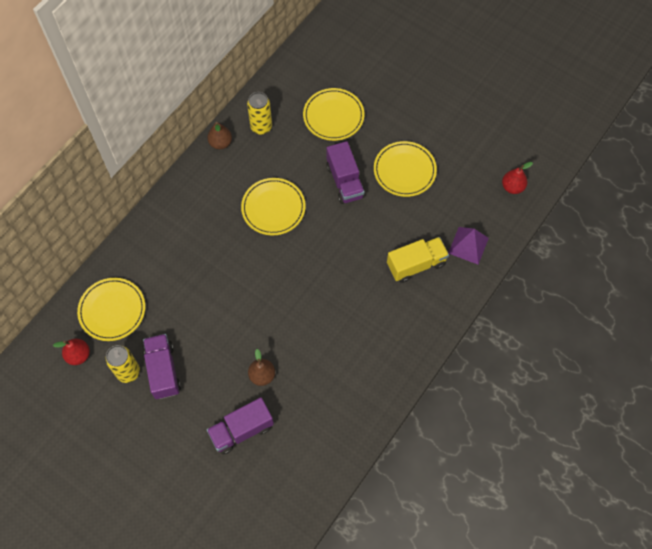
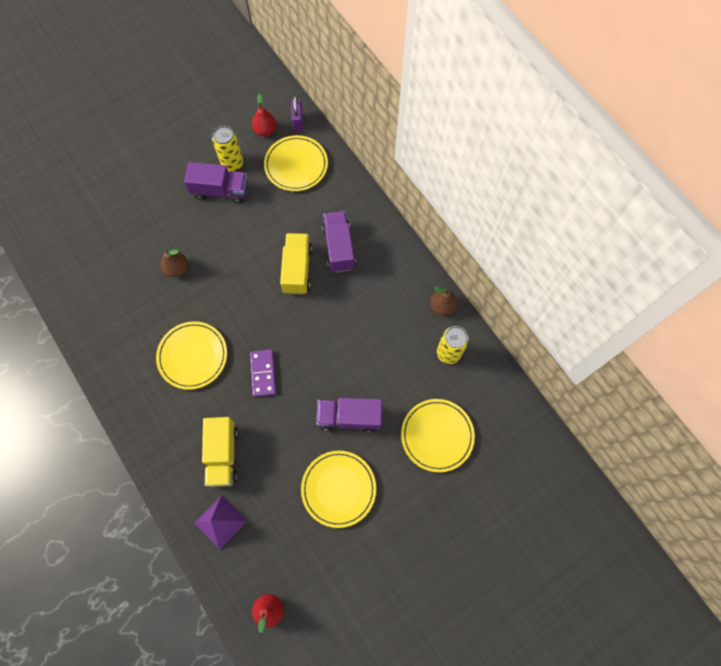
camera: 110 degrees right, 5 degrees up
purple truck [207,397,274,455] -> purple truck moved to [322,211,356,273]
yellow plate [241,178,306,235] -> yellow plate moved to [156,321,227,390]
none -> purple domino [250,349,276,397]
none -> yellow truck [280,233,312,294]
none -> purple padlock [291,96,303,132]

